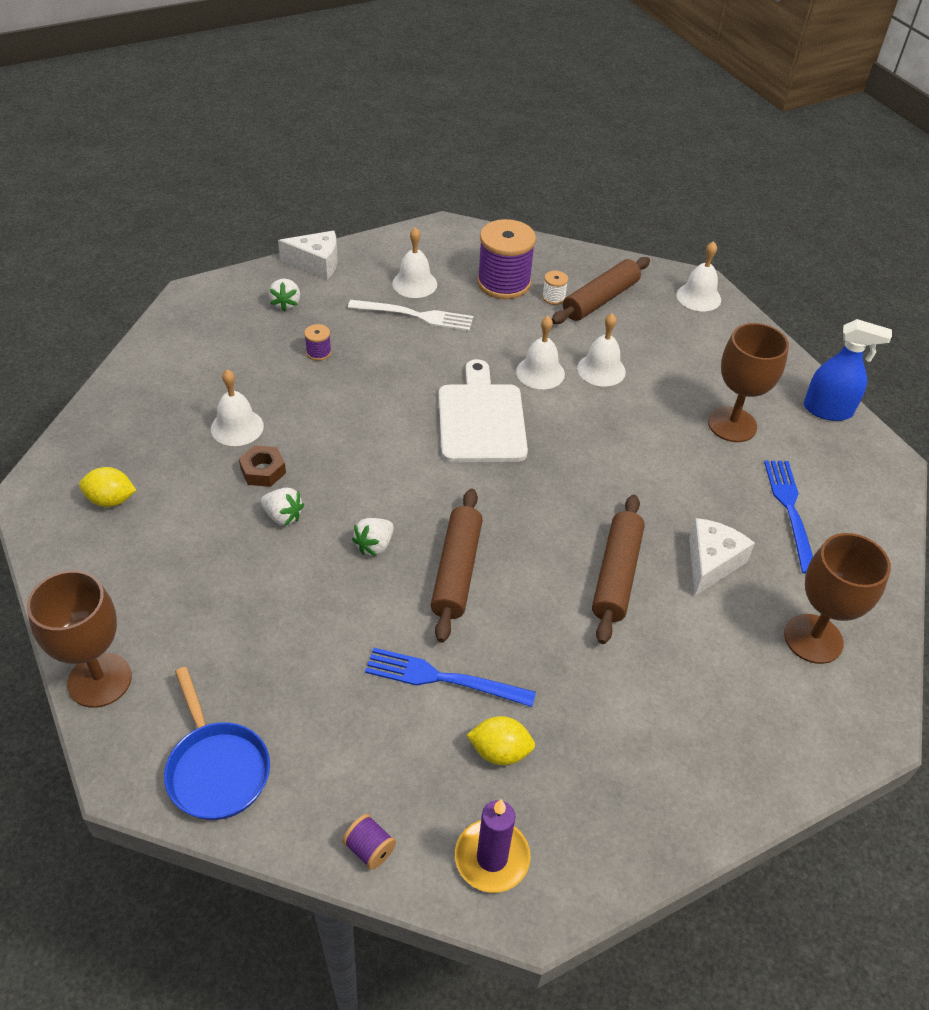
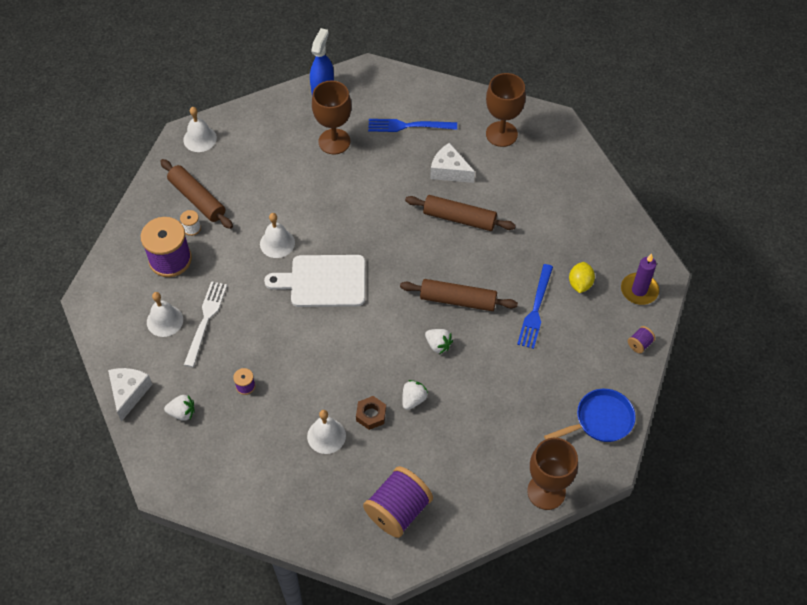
camera: 85 degrees left, 10 degrees up
yellow lemon [79,467,136,507] -> purple spool [363,466,433,538]
white bell [577,313,626,386] -> none

